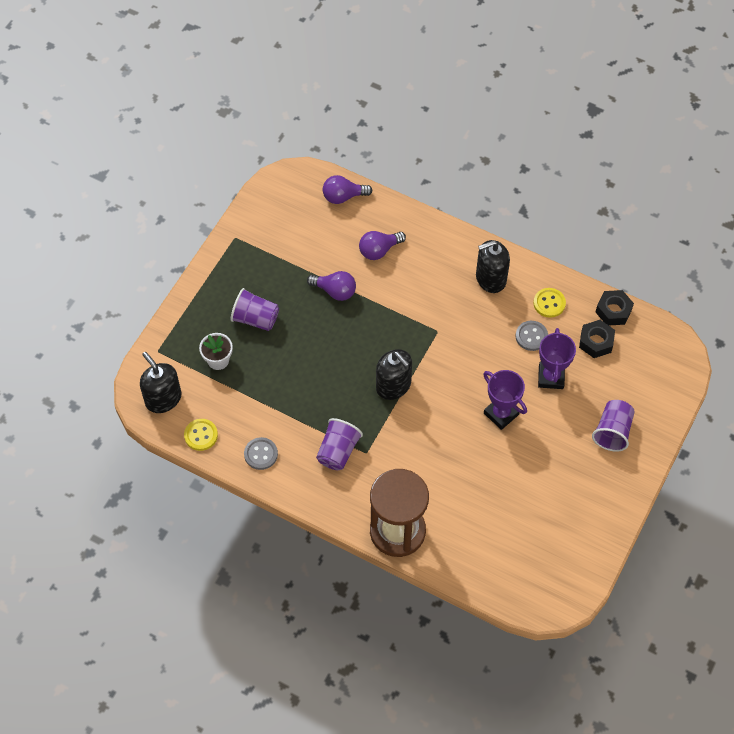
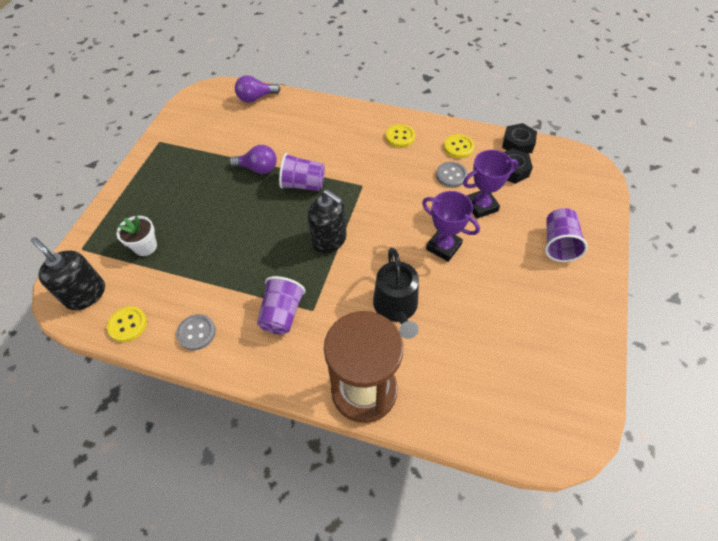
camera: 10 degrees left, 5 degrees down
purple cup [231,288,279,331] -> purple cup moved to [279,153,325,191]
purple light bulb [359,231,406,260] -> none
black soap dispenser [476,240,510,293] -> yellow button [386,124,415,148]
purple trophy [538,328,576,389] -> purple trophy turned 75 degrees clockwise [463,150,518,219]
none -> black watering can [373,248,419,339]

